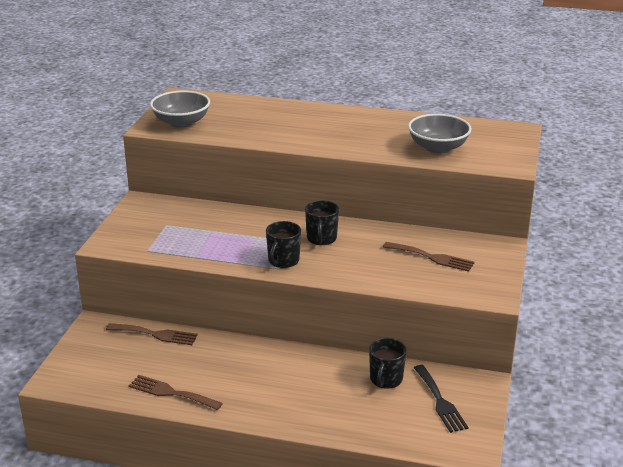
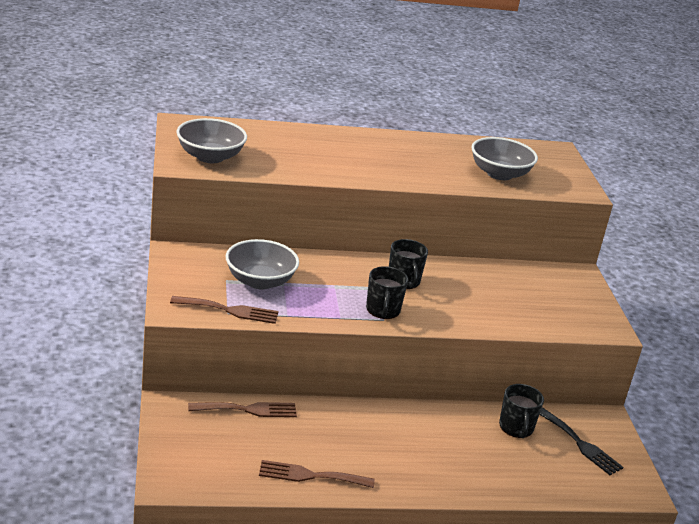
camera: 25 degrees left, 0 degrees up
brown fork [383,242,475,272] -> brown fork moved to [170,296,278,324]
none -> grey bowl [226,239,299,290]

